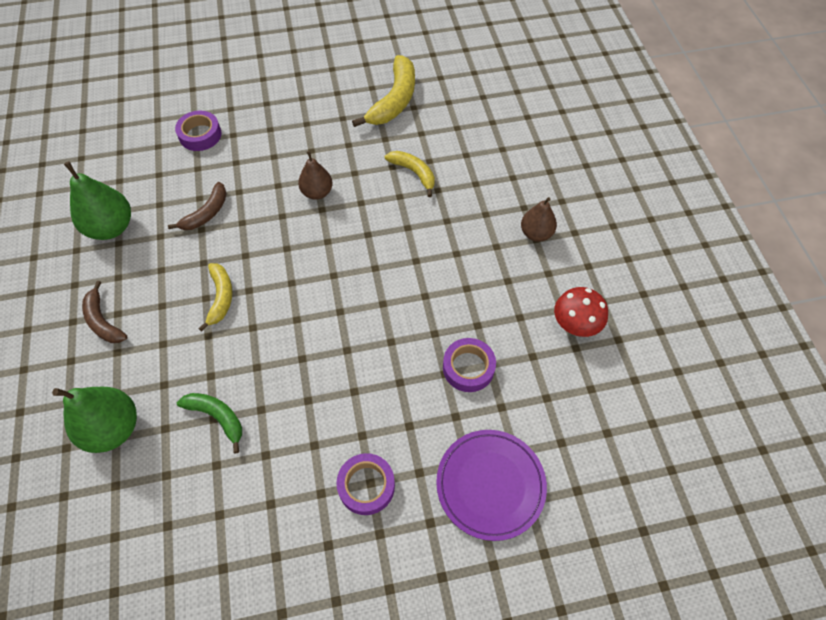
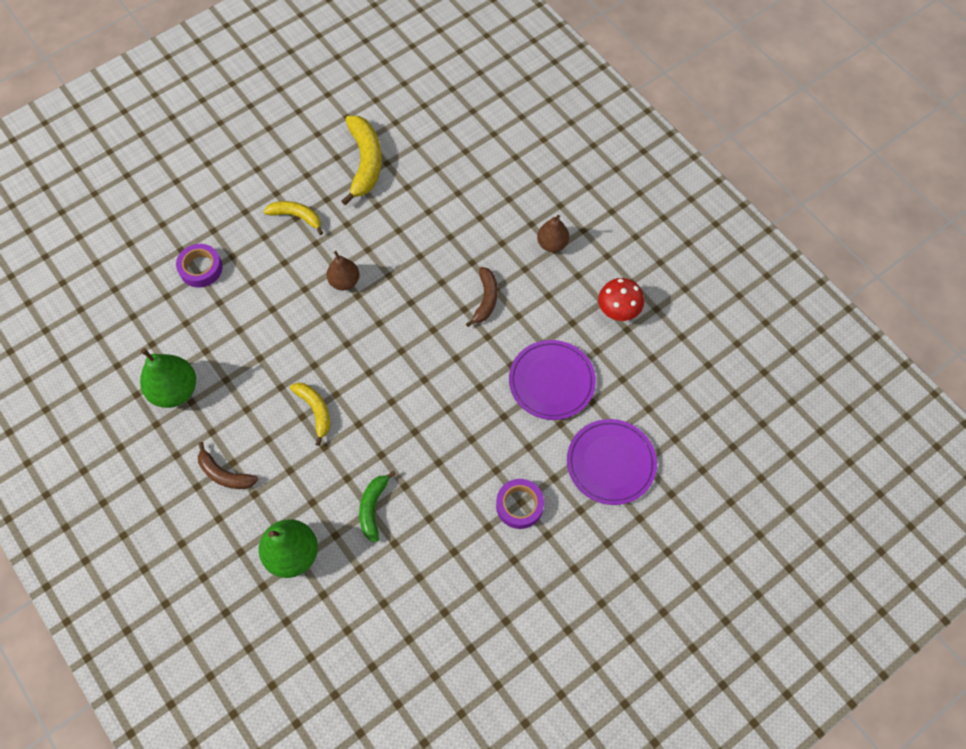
camera: 25 degrees left, 5 degrees up
brown banana [168,182,227,230] -> brown banana moved to [466,267,498,327]
green banana [177,393,242,454] -> green banana turned 90 degrees counterclockwise [359,470,396,542]
yellow banana [385,151,435,197] -> yellow banana moved to [263,201,323,235]
purple tape [443,338,496,392] -> purple plate [509,340,596,420]

